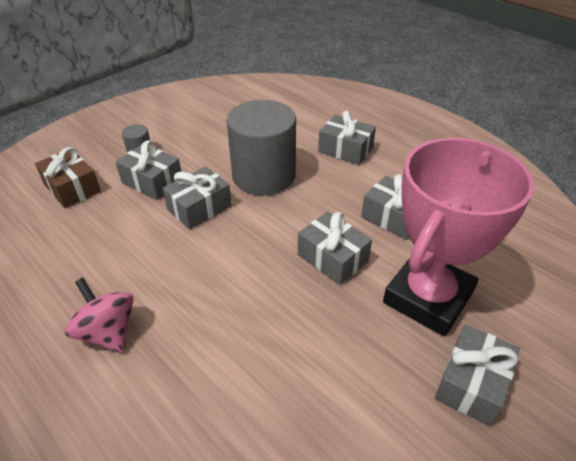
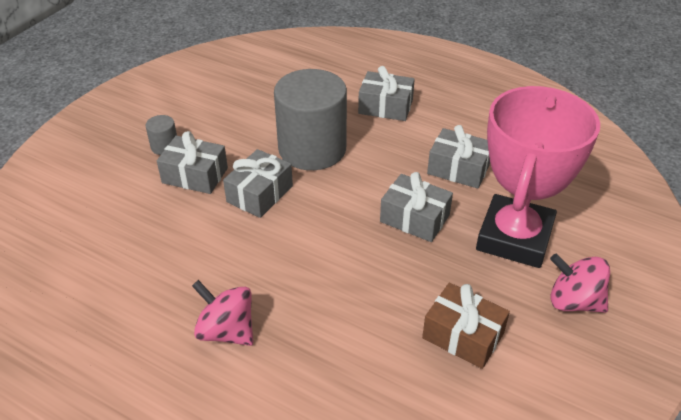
camera: 15 degrees left, 0 degrees up
brown gift [35,147,101,208] -> brown gift moved to [422,283,510,369]
grey gift [435,325,520,426] -> pink spinning top [550,254,610,313]

